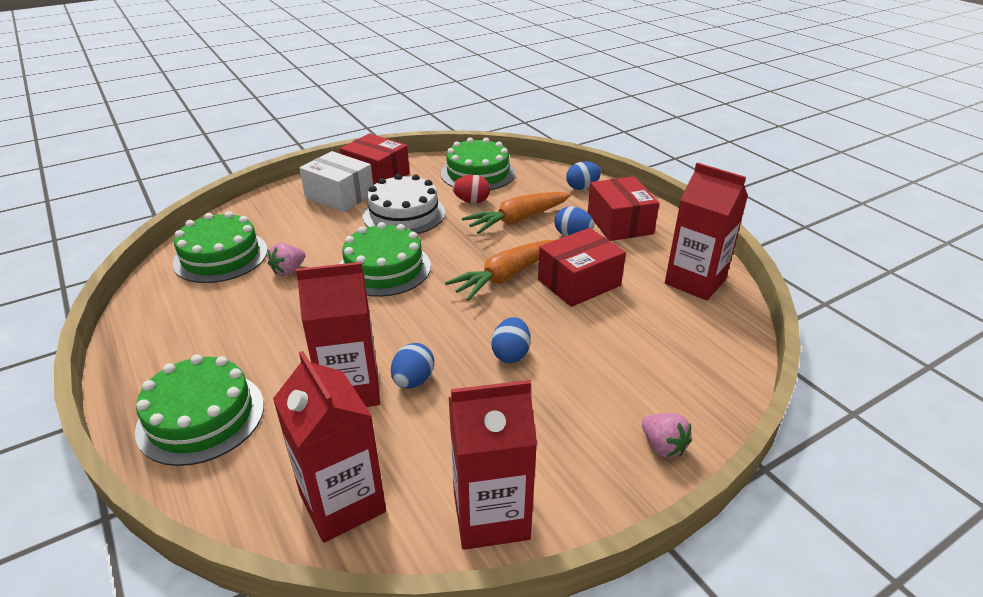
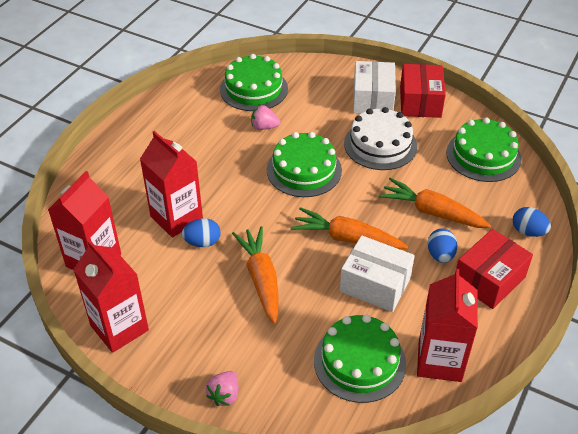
camera: 60 degrees right, 10 degrees up
green cake [135,355,264,466] -> green cake moved to [314,314,406,403]
red egg [452,175,490,203] -> none
blue egg [491,317,531,363] -> orange carrot [232,226,279,324]
red box [538,228,626,307] -> white box [340,235,415,312]

